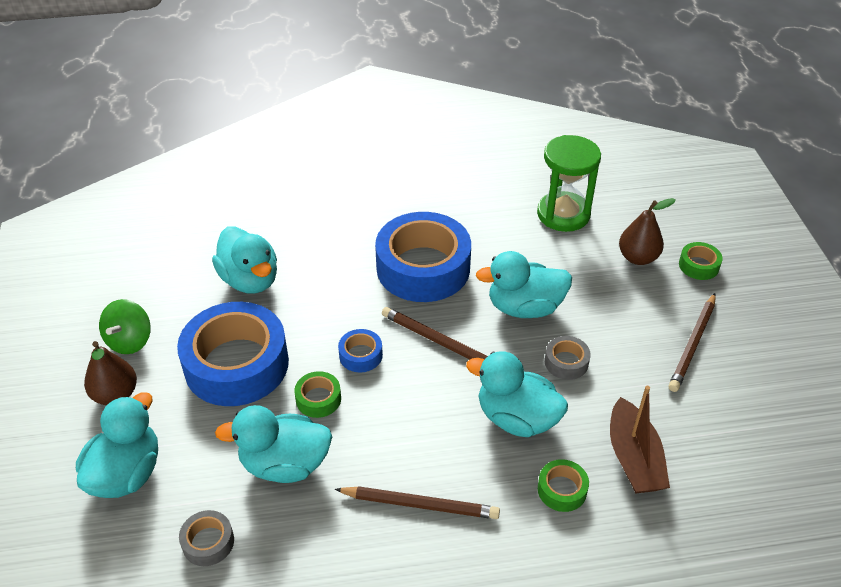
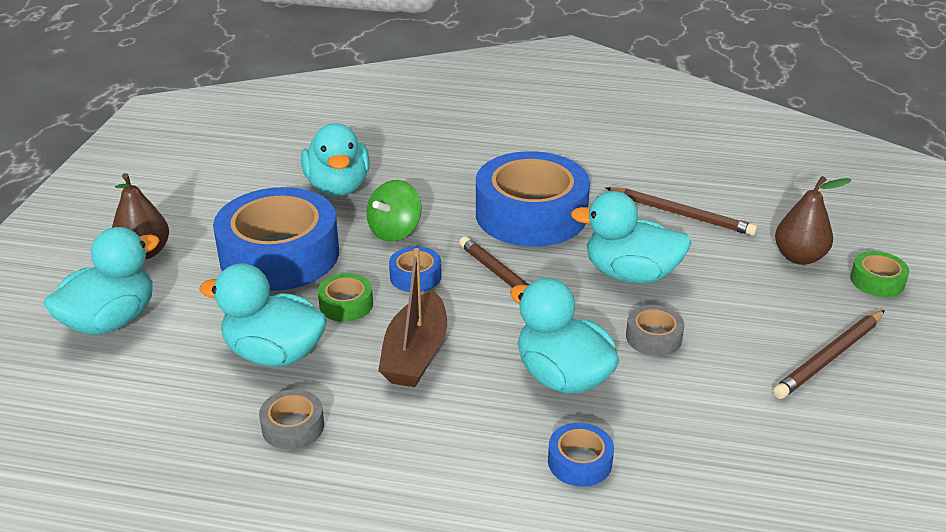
camera: 20 degrees right, 10 degrees down
green spinning top [99,299,151,354] -> green spinning top moved to [366,180,422,242]
grey tape [179,510,234,566] -> grey tape moved to [259,389,324,450]
brown pencil [334,486,500,519] -> brown pencil moved to [606,187,757,236]
green hourglass [537,135,601,232] -> none
green tape [538,459,589,512] -> blue tape [548,423,614,487]
brown boat [610,386,670,493] -> brown boat moved to [378,248,447,387]

